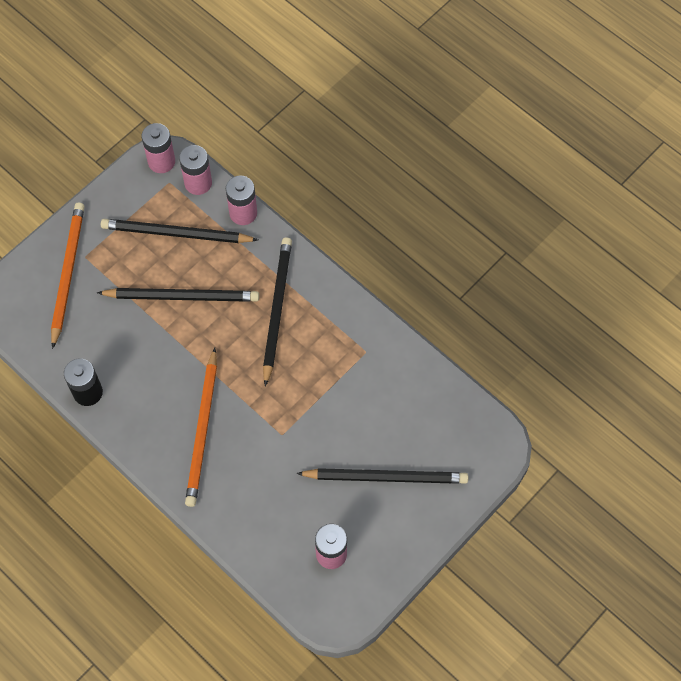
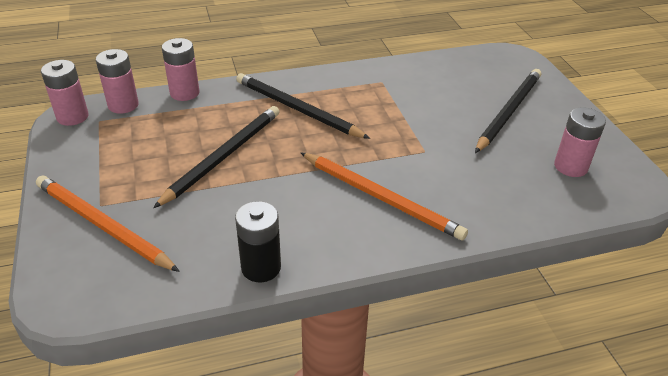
camera: 60 degrees left, 25 degrees down
black pencil [101,219,258,243] -> none

